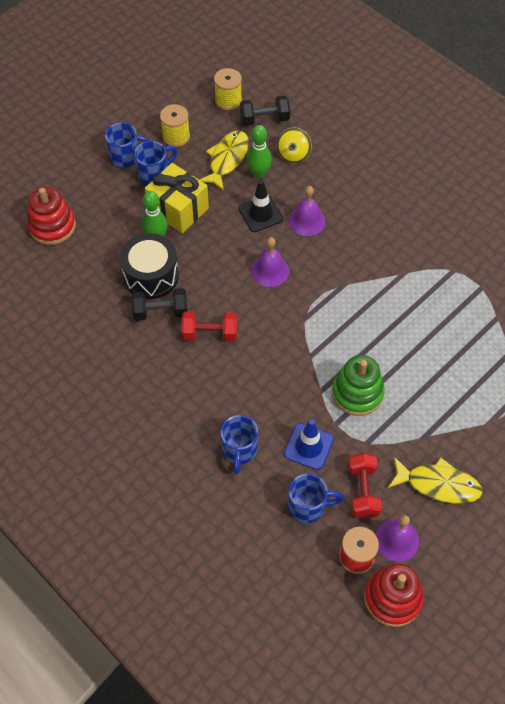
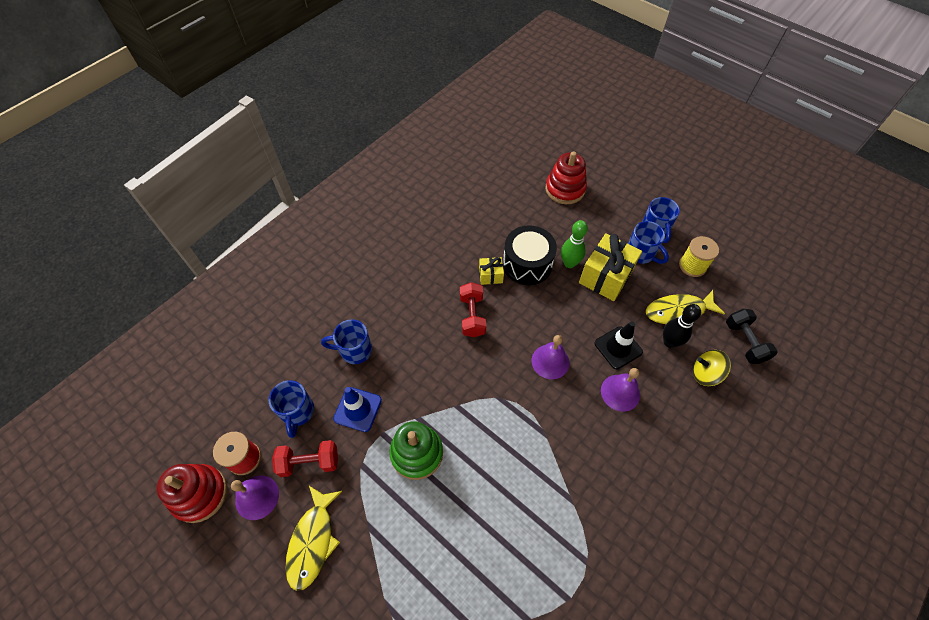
camera: 85 degrees right, 0 degrees up
black dumbbell [132,288,188,321] -> yellow gift [479,257,504,285]
yellow fish [200,130,249,191] -> yellow fish turned 150 degrees clockwise [646,290,725,324]
yellow spool [214,68,242,110] -> none
green bowling pin [247,125,272,178] -> black bowling pin [663,304,701,348]

